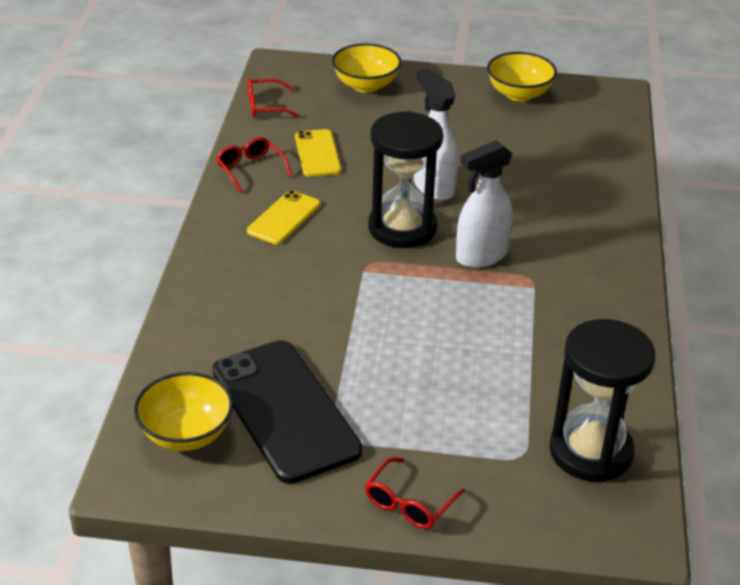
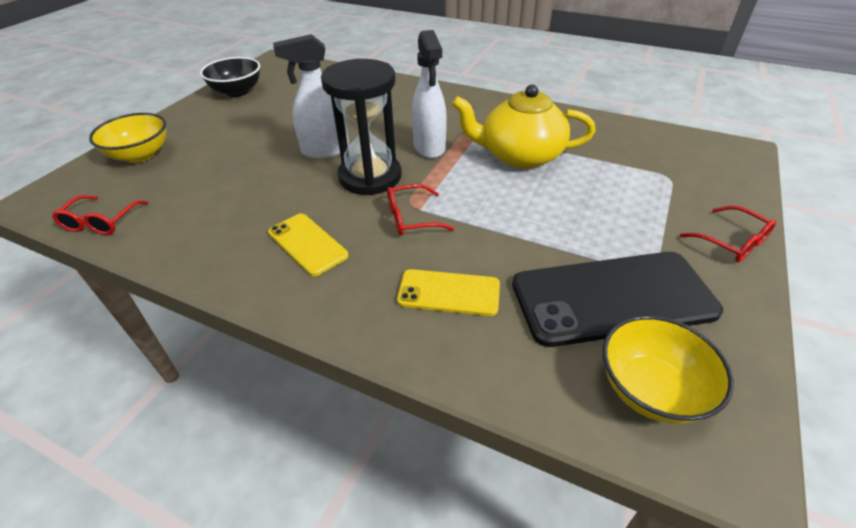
camera: 70 degrees left, 5 degrees up
red glasses [216,137,292,193] -> red glasses moved to [387,184,455,235]
yellow phone [295,129,341,176] -> yellow phone moved to [397,269,500,316]
yellow bowl [487,52,557,101] -> black bowl [200,57,260,97]
black hourglass [549,319,656,482] -> none
none -> yellow teapot [452,84,596,168]

